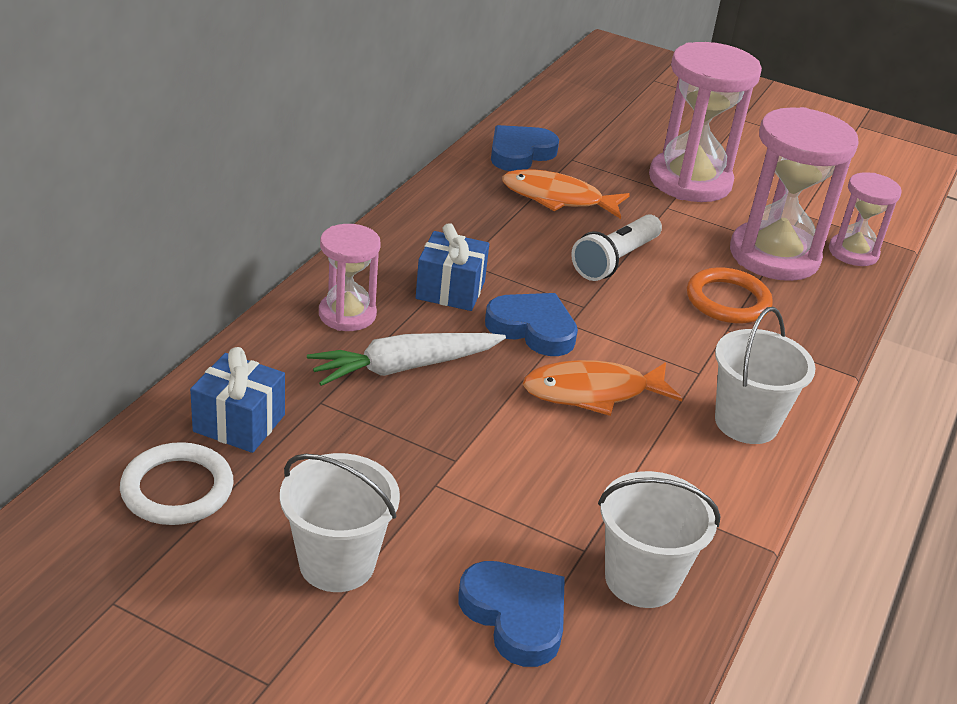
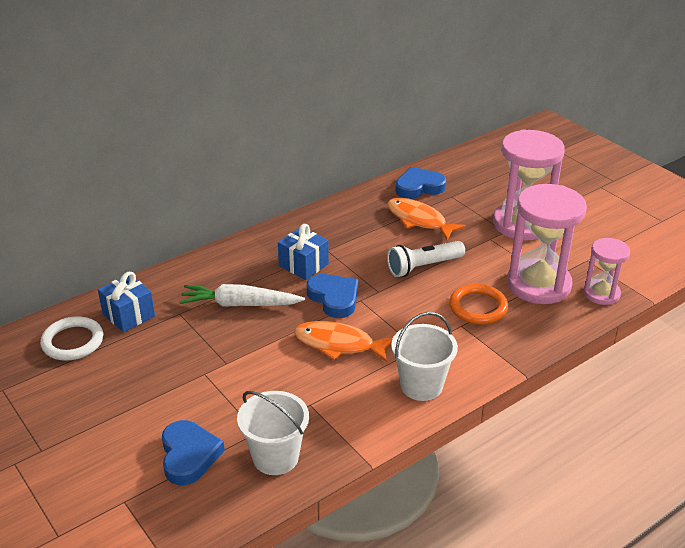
camera: 30 degrees right, 0 degrees up
white bucket [280,453,400,592] -> none
pink hourglass [319,224,381,331] -> none

